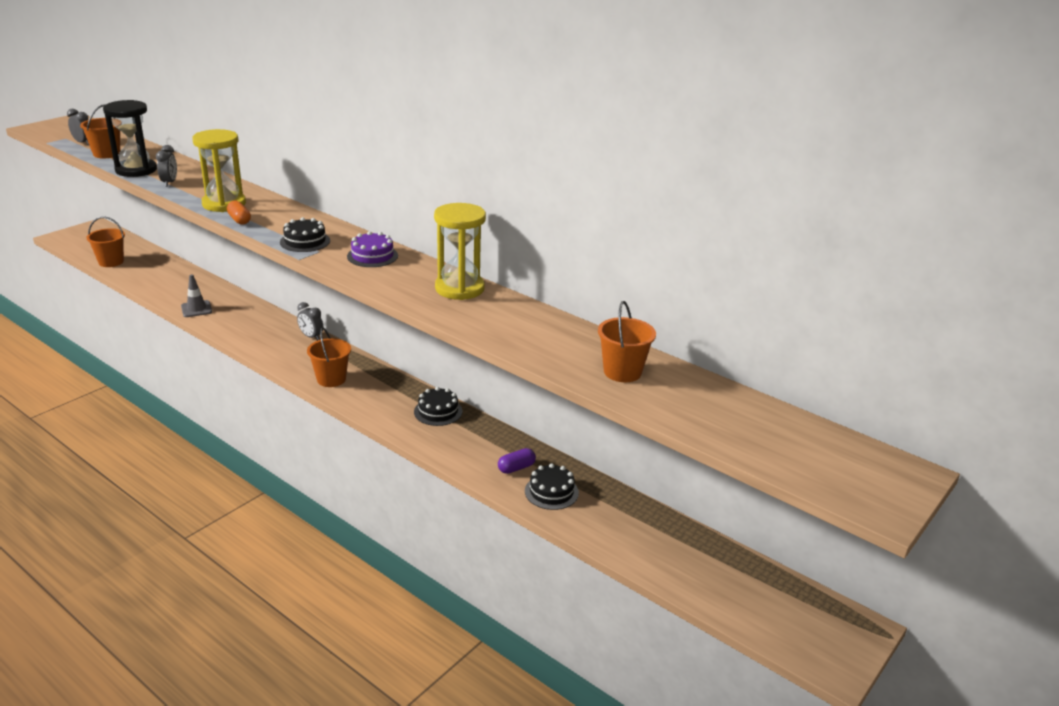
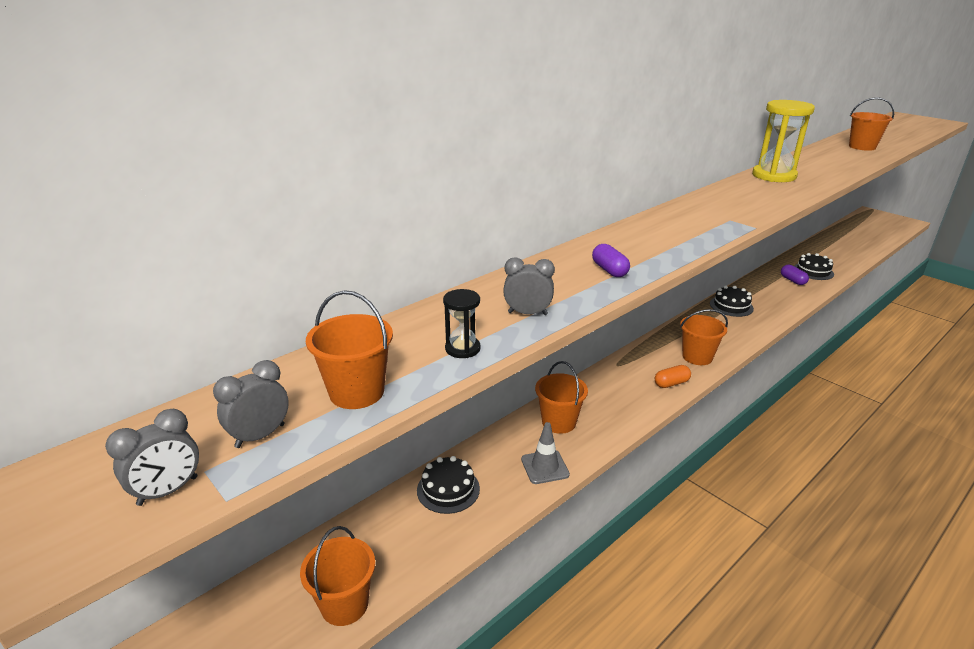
camera: 80 degrees left, 0 degrees up
black hourglass [103,100,157,177] -> black hourglass [443,289,481,358], size x0.48
yellow hourglass [192,129,246,212] -> purple capsule [592,244,630,277]
orange capsule [227,201,251,225] -> orange capsule moved to [655,365,691,388]
black cake [280,217,330,252] -> black cake moved to [417,456,480,514]
grey clock [297,302,323,340] -> grey clock moved to [105,409,199,506]
purple cake [347,231,398,267] -> none
none -> orange bucket [535,361,588,434]

